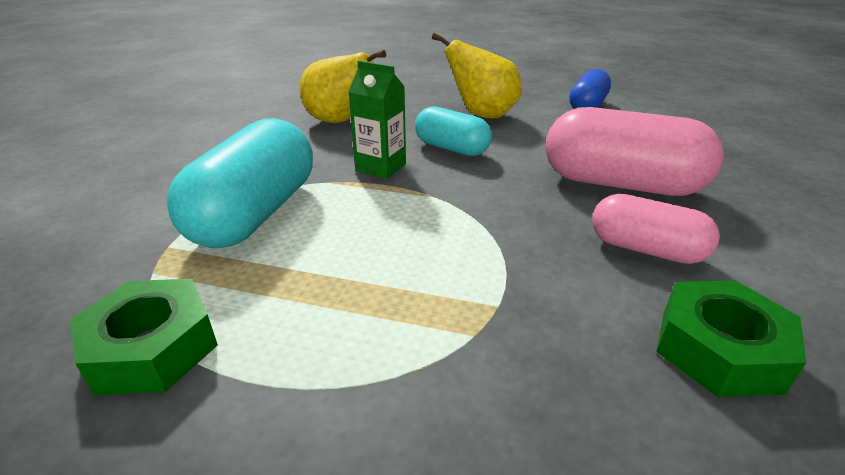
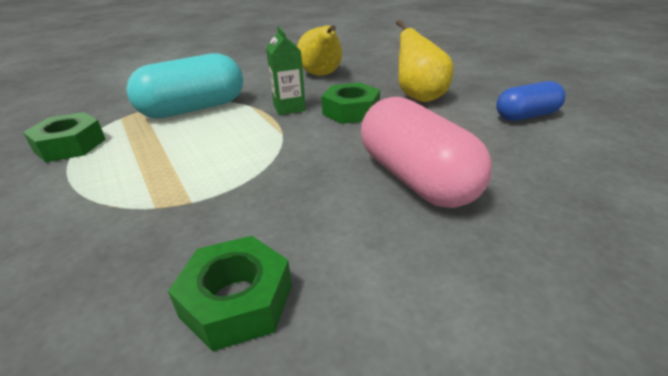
camera: 45 degrees right, 0 degrees up
turquoise capsule [415,106,492,156] -> green nut [321,82,380,124]
pink capsule [592,194,720,264] -> none

